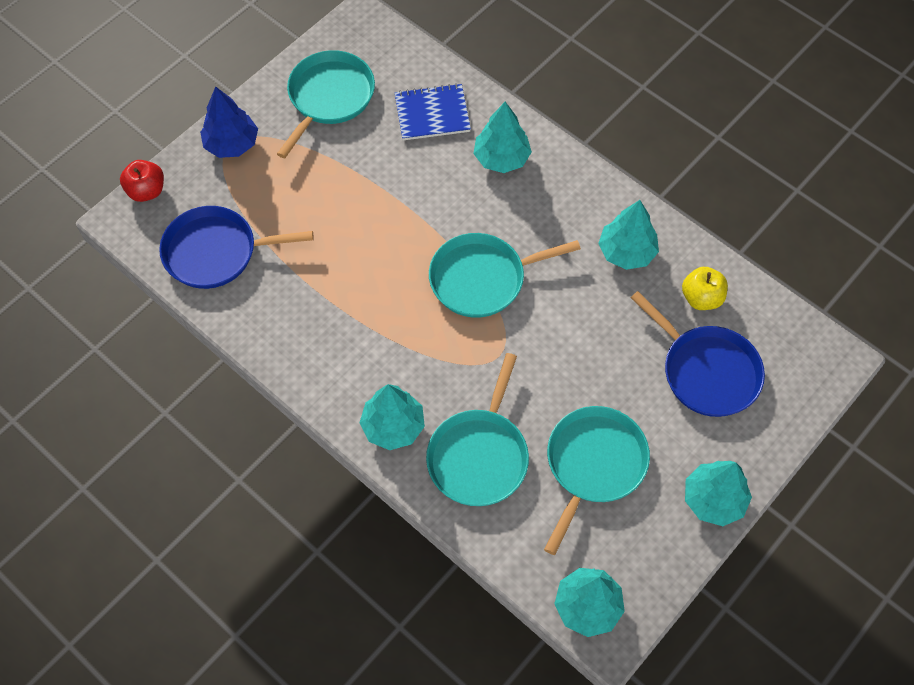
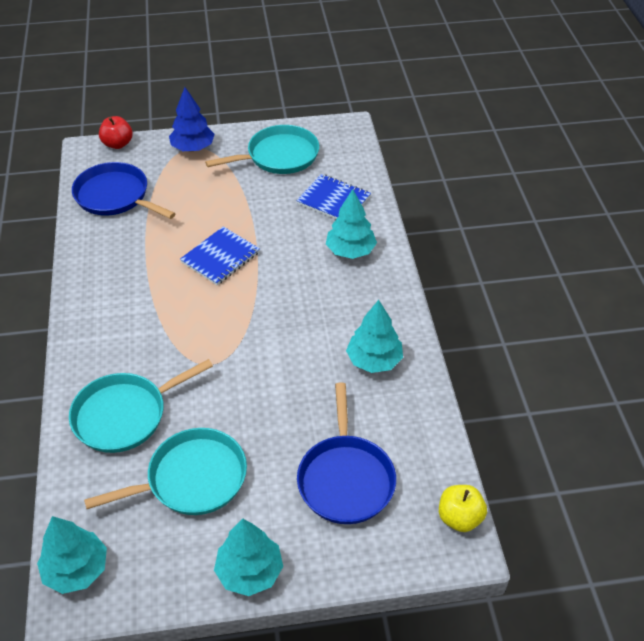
camera: 40 degrees right, 15 degrees down
turquoise tree [360,384,425,450] -> none
turquoise pan [429,233,581,318] -> none
yellow apple [682,267,728,310] -> yellow apple moved to [439,485,487,532]
none -> blue notebook [180,226,260,285]

